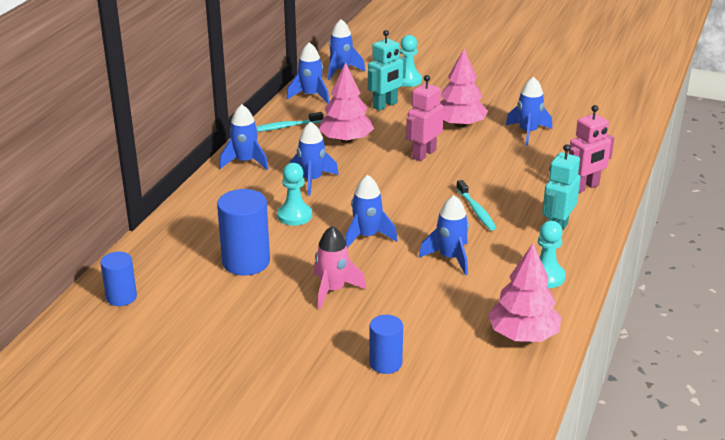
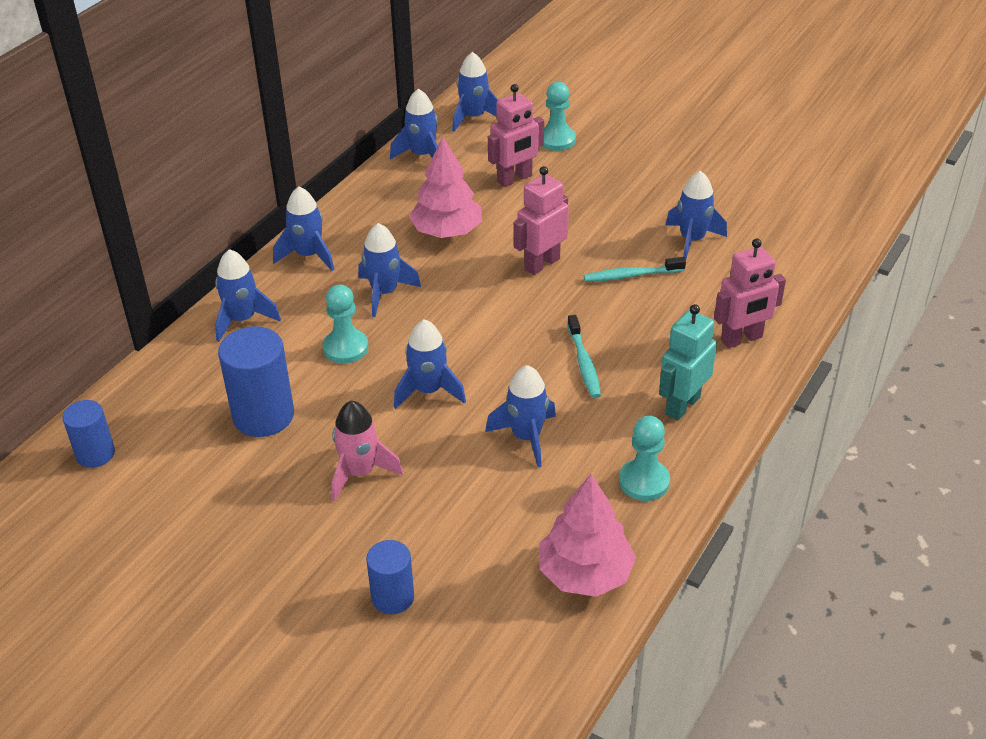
camera: 10 degrees right, 10 degrees up
turquoise toothbrush [257,112,323,132] -> turquoise toothbrush moved to [584,257,686,282]
turquoise robot [368,30,406,111] -> pink robot [488,84,544,187]
pink tree [441,49,488,128] -> none
none -> blue rocket [215,249,281,342]

